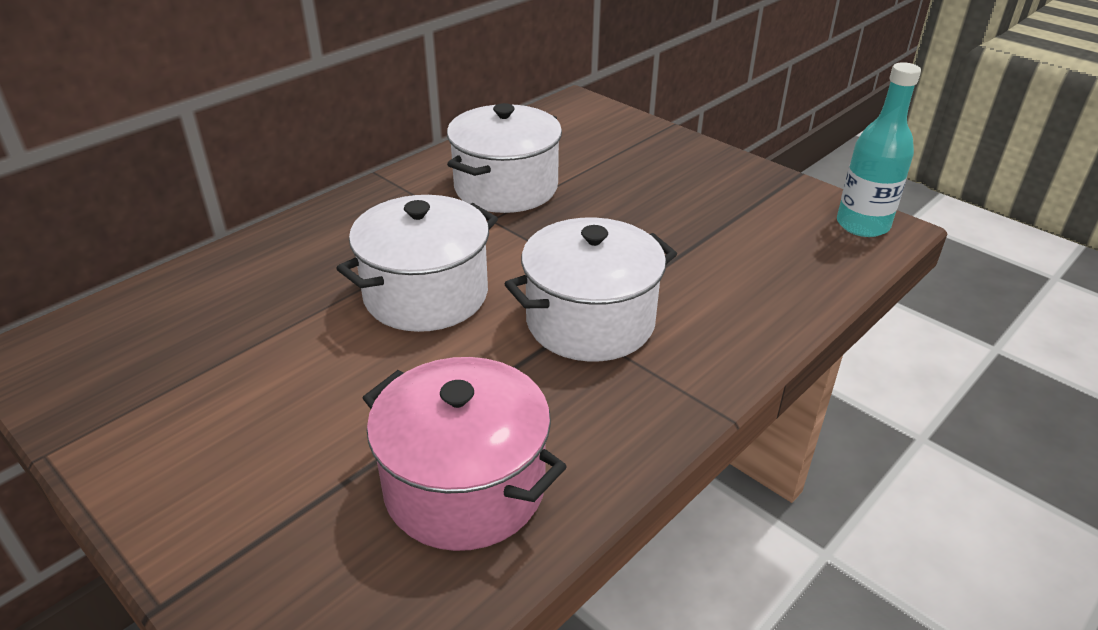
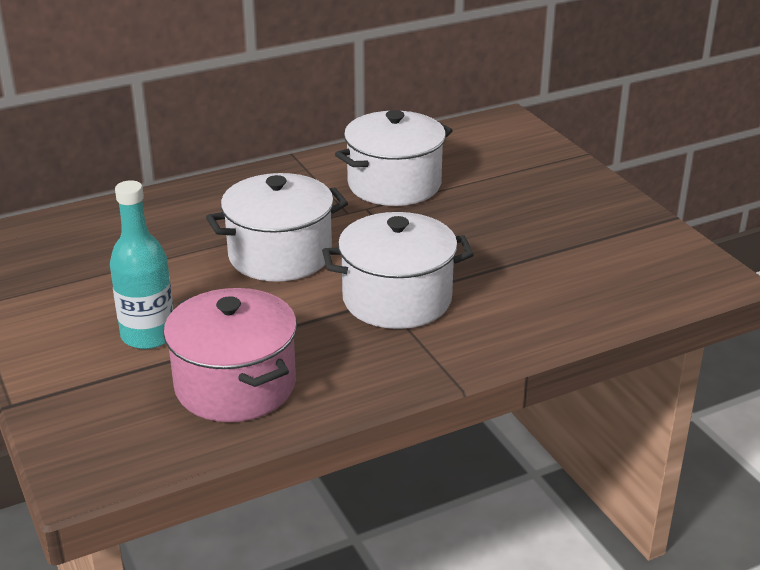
camera: 20 degrees right, 5 degrees down
turquoise bottle [837,62,921,237] -> turquoise bottle moved to [110,180,174,349]

